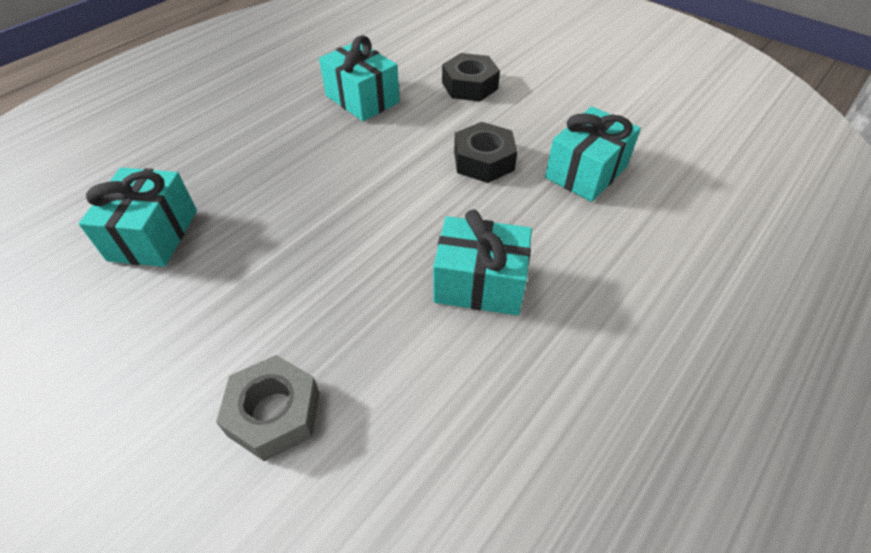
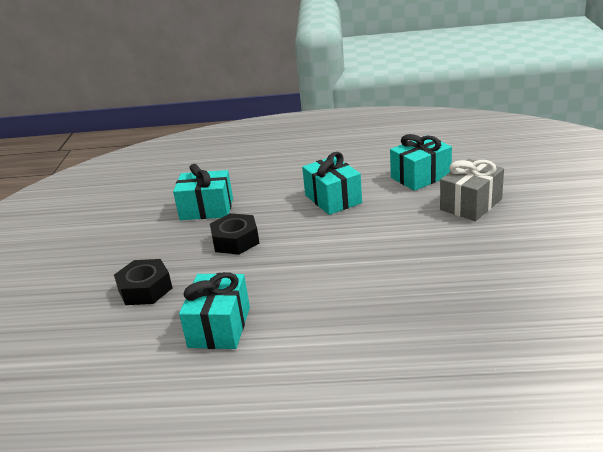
camera: 125 degrees left, 20 degrees down
turquoise gift [79,167,197,267] -> turquoise gift moved to [390,134,452,191]
grey nut [216,355,320,462] -> grey gift [440,159,504,221]

